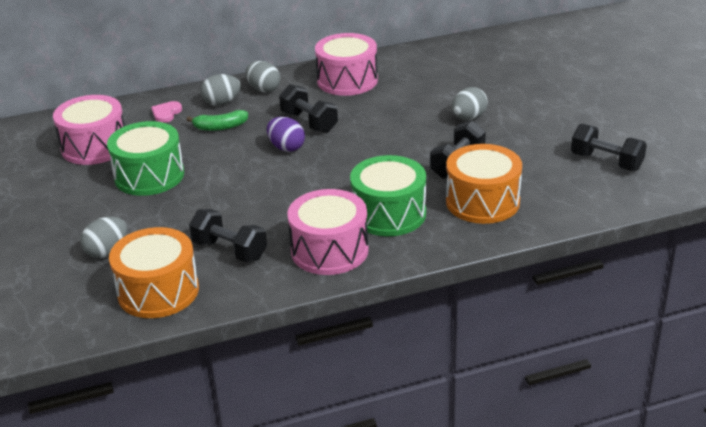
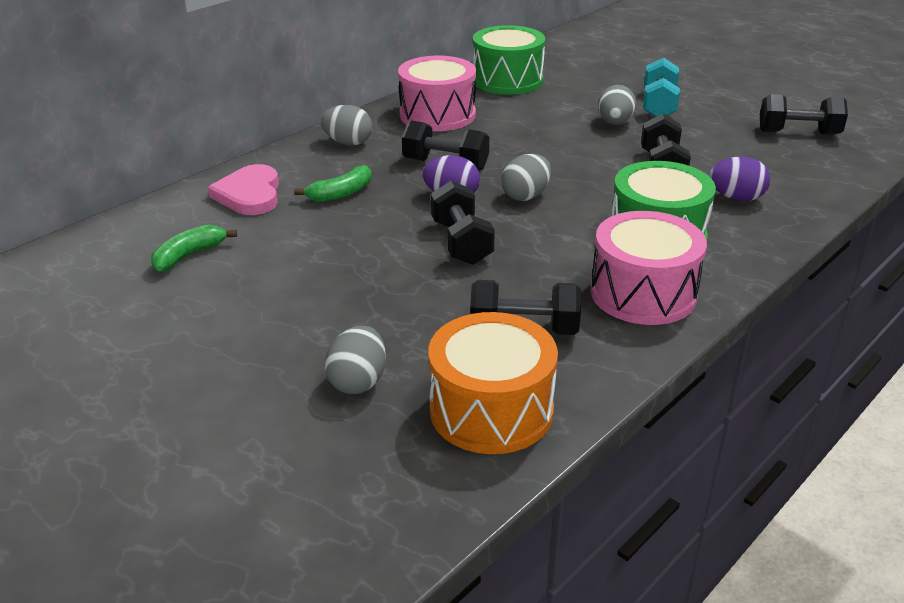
camera: 30 degrees left, 0 degrees up
pink drum [53,95,125,165] -> green banana [151,224,237,272]
green drum [107,121,184,196] -> green drum moved to [473,25,545,95]
pink heart [151,101,182,123] -> pink heart [208,164,279,215], size x1.69
grey egg [201,74,241,106] -> grey egg moved to [501,154,551,201]
orange drum [446,144,522,224] -> purple egg [709,157,770,201]
none -> black dumbbell [431,181,495,265]
none -> turquoise dumbbell [643,58,680,117]

